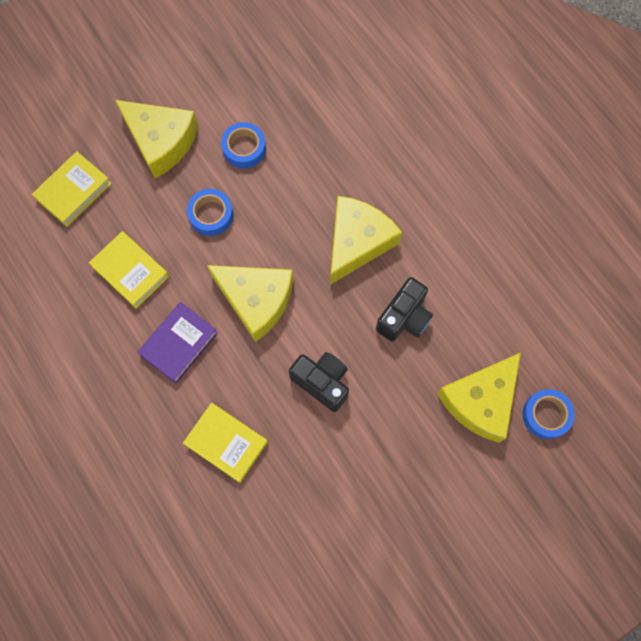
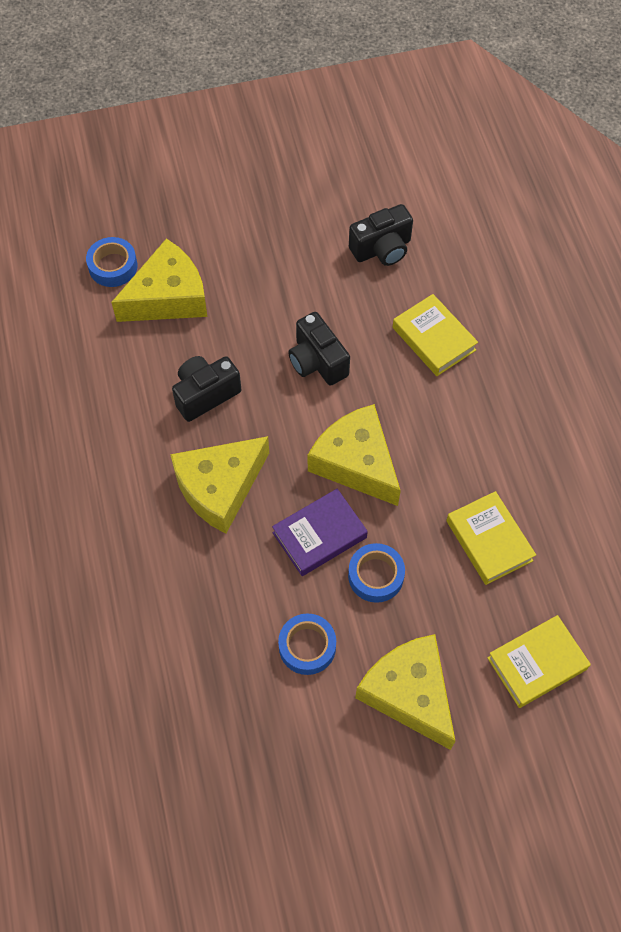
camera: 160 degrees left, 10 degrees down
purple book [138,302,218,383] -> purple book moved to [272,489,368,576]
none -> black camera [349,204,413,266]

